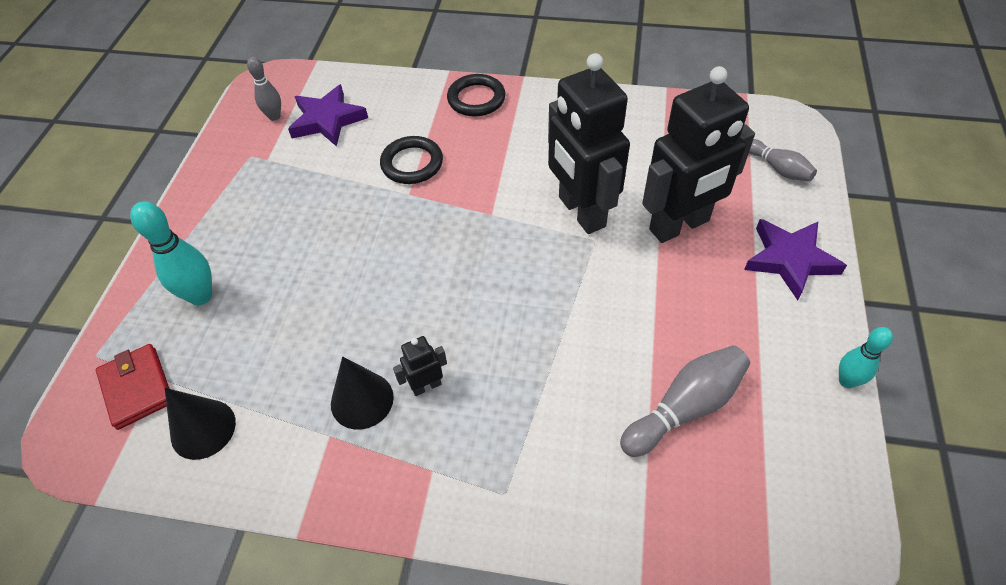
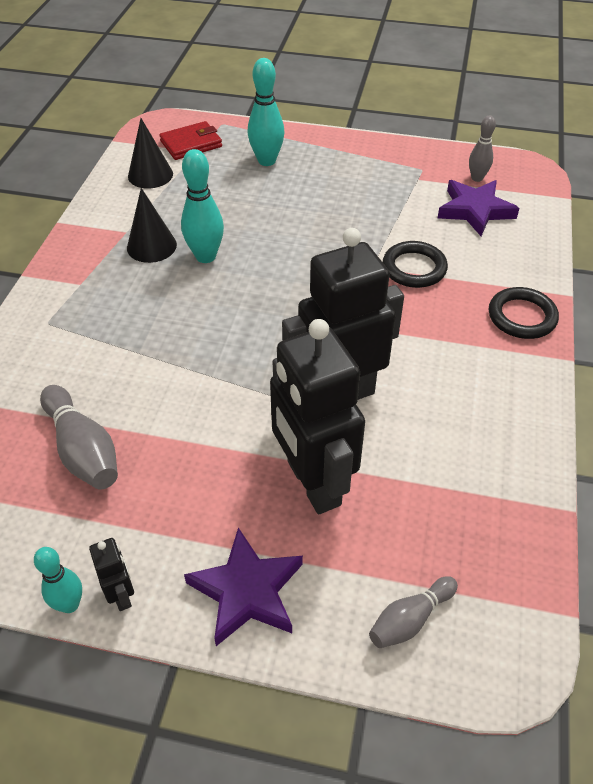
camera: 90 degrees right, 5 degrees down
black robot [393,336,447,396] -> black robot moved to [89,538,134,611]
none -> turquoise bowling pin [181,149,224,263]

